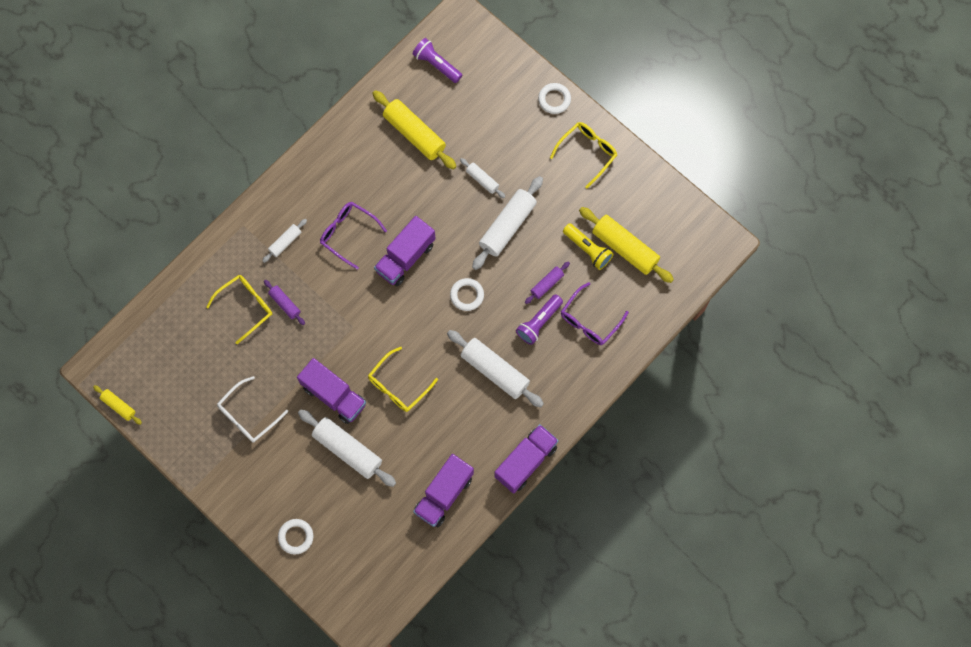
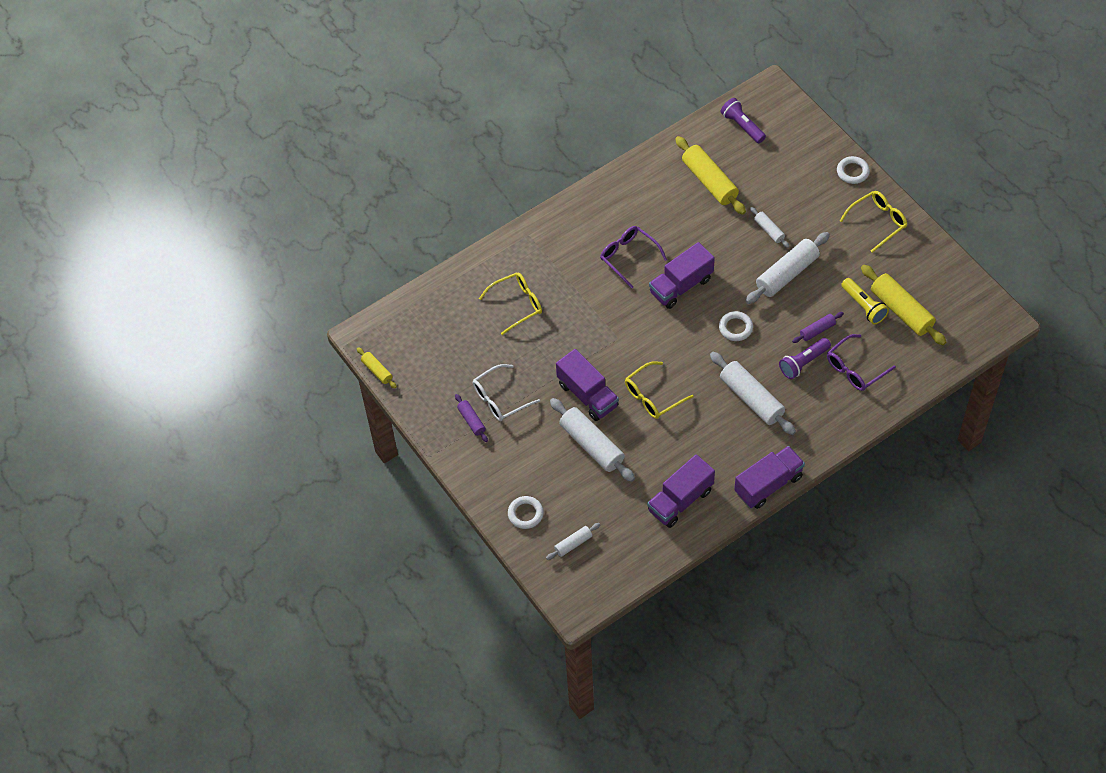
camera: 15 degrees right, 15 degrees down
white rolling pin [262,219,307,263] -> white rolling pin moved to [546,523,600,560]
purple rolling pin [264,280,305,325] -> purple rolling pin moved to [455,394,488,442]

